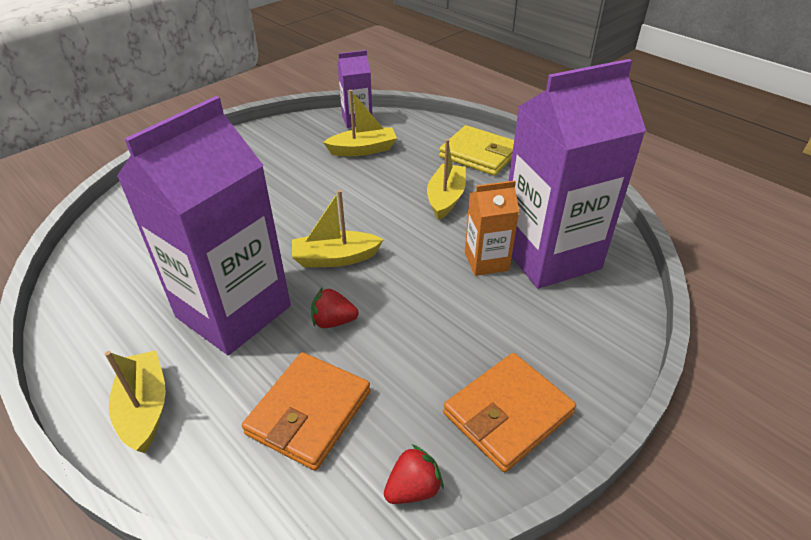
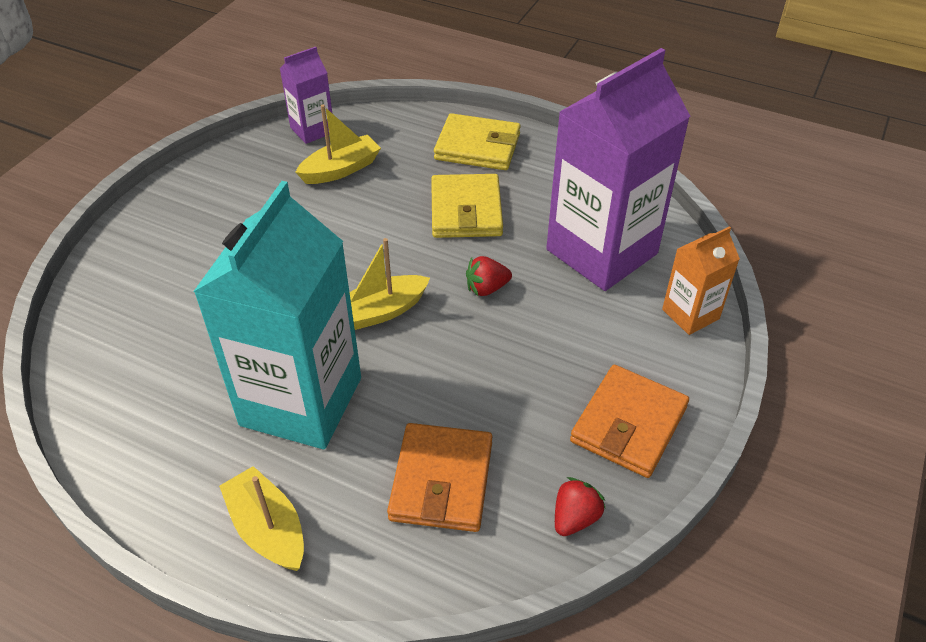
camera: 20 degrees left, 5 degrees up
purple carton [117,96,291,355] -> turquoise carton [193,181,361,449]
red strawberry [311,287,358,328] -> red strawberry moved to [466,256,512,296]
yellow boat [427,139,466,220] -> yellow wallet [431,174,503,238]
orange carton [465,181,519,276] -> orange carton moved to [662,226,740,335]

